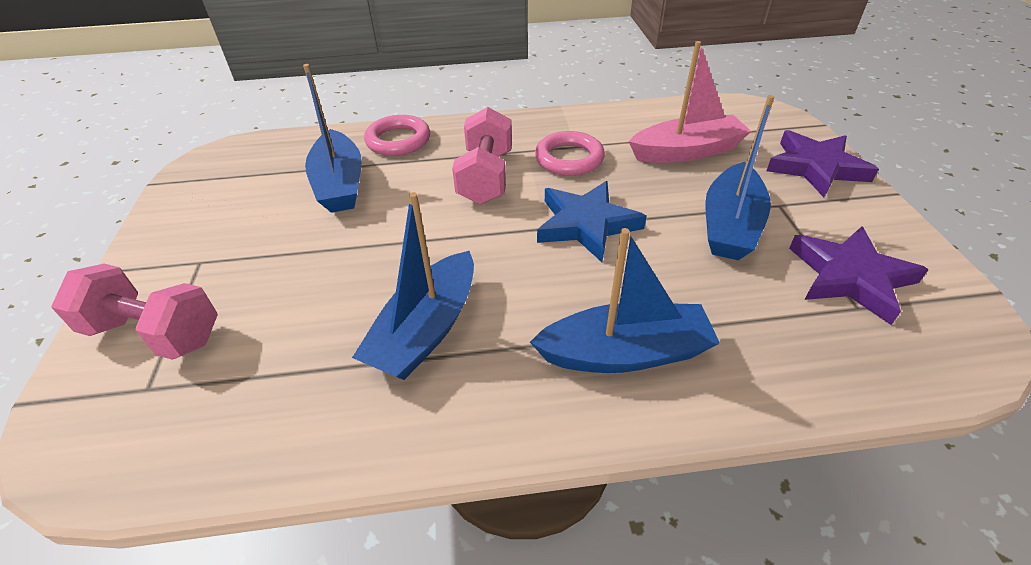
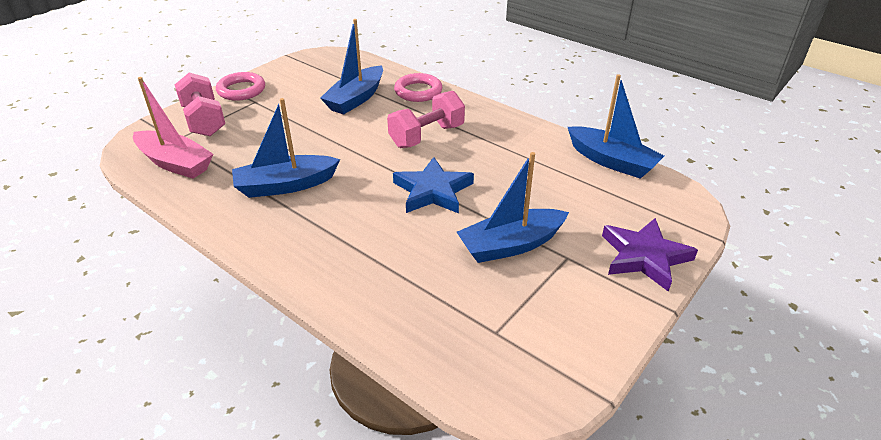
camera: 45 degrees right, 5 degrees down
blue boat [530,228,720,373] -> blue boat moved to [568,74,664,179]
pink ring [535,131,605,176] -> pink ring moved to [216,72,265,101]
pink boat [629,41,751,163] -> pink boat moved to [133,77,213,179]
purple star [789,226,929,325] -> none

